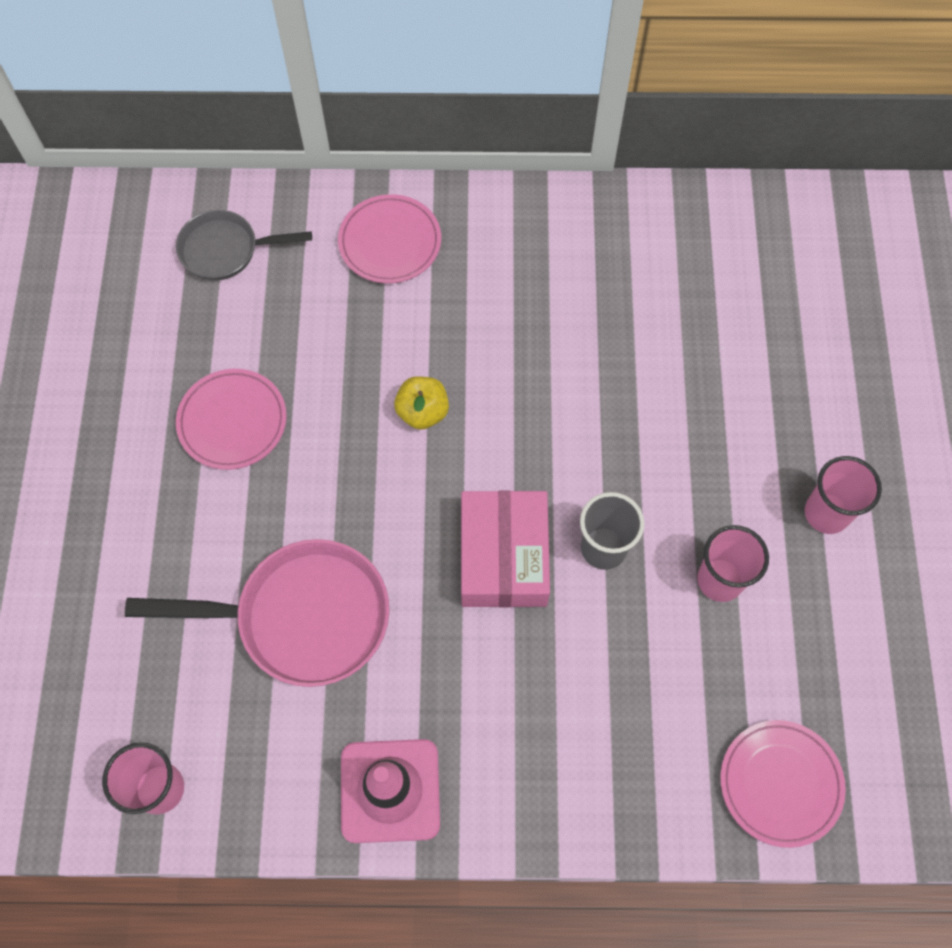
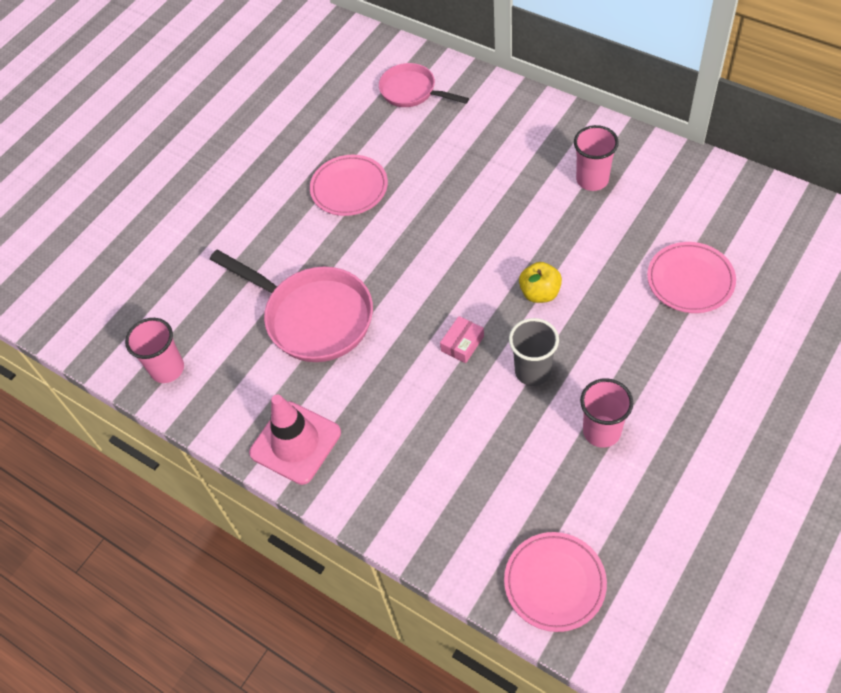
camera: 40 degrees right, 10 degrees down
grey pan [176,210,312,281] -> pink pan [379,63,469,107]
pink plate [338,194,441,283] -> pink plate moved to [647,242,736,313]
yellow apple [394,376,449,430] -> yellow apple moved to [519,262,562,303]
pink box [461,491,550,607] -> pink box [440,316,484,363], size x0.45
pink cup [805,456,882,534] -> pink cup moved to [574,125,619,191]

